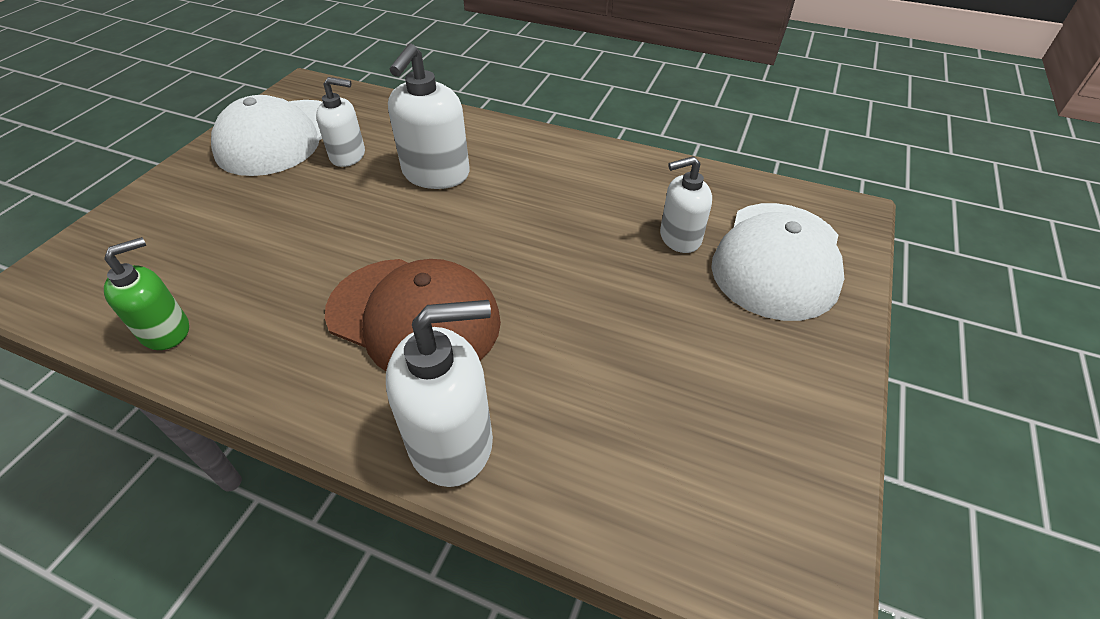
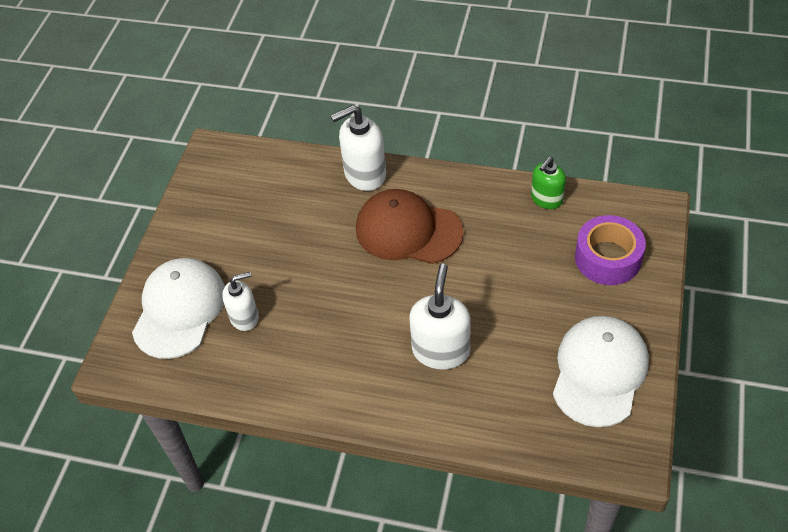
camera: 175 degrees right, 5 degrees up
white soap dispenser [316,77,365,167] -> none
none -> purple tape [575,215,646,285]

